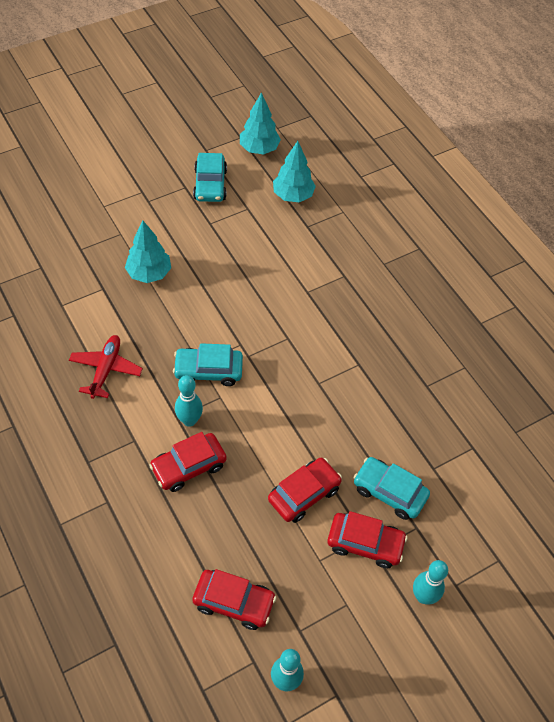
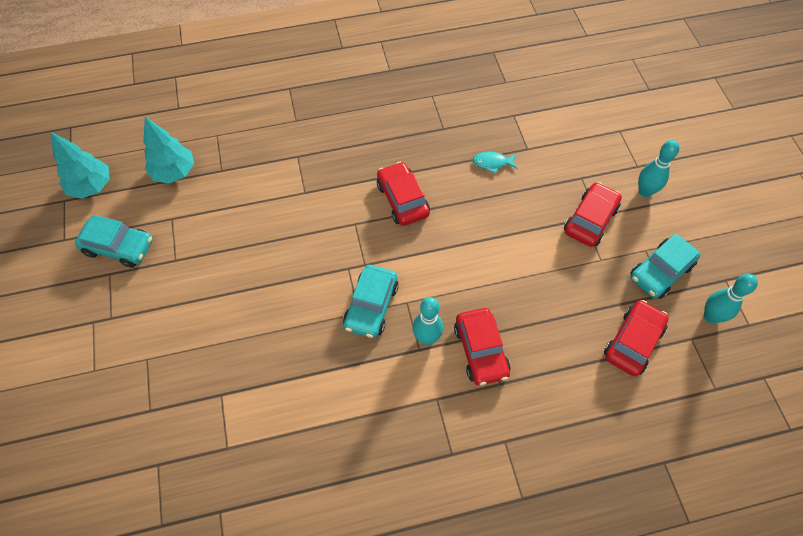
camera: 70 degrees left, 5 degrees up
red plane [69,335,143,399] -> none
turquoise tree [125,221,171,283] -> none
red car [268,458,342,523] -> red car moved to [377,162,430,226]
turquoise car [353,457,430,520] -> turquoise car moved to [630,234,700,299]
none -> turquoise fish [473,152,518,174]

